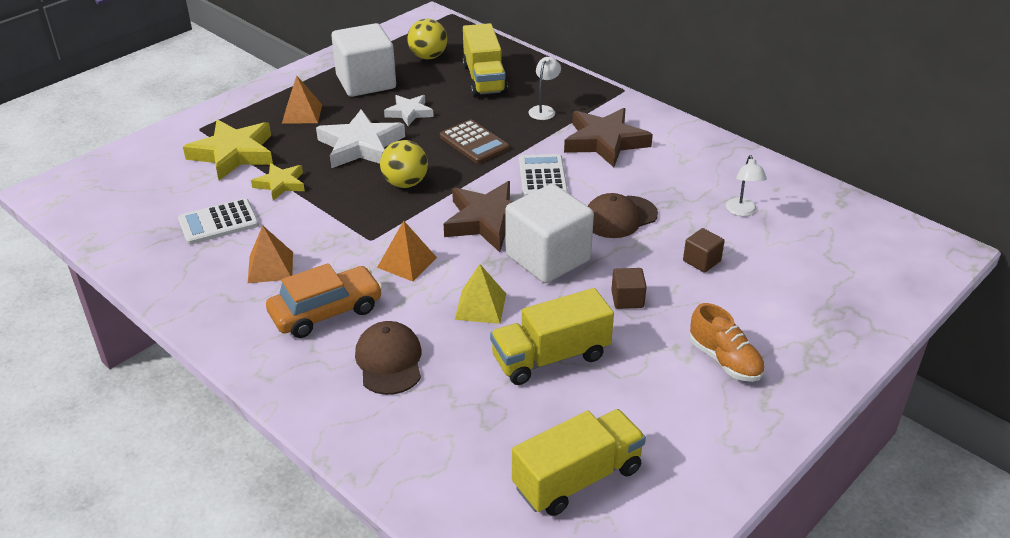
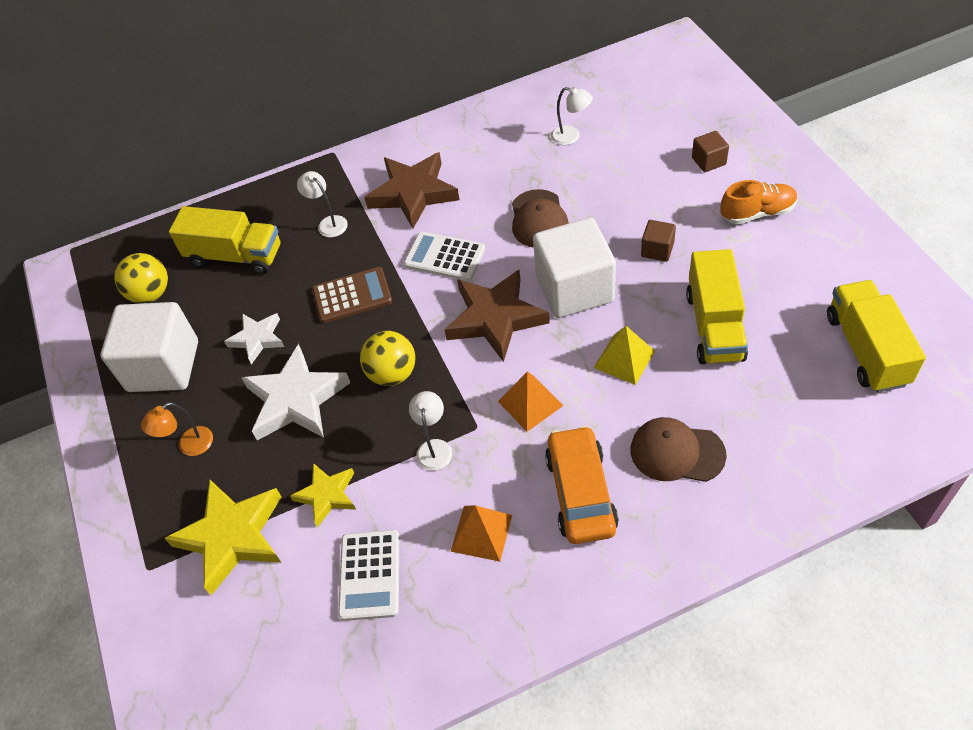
camera: 60 degrees left, 15 degrees up
orange pyramid [282,76,322,124] -> orange lamp [141,402,213,456]
brown cube [683,228,725,273] -> brown cube moved to [692,131,729,172]
none -> white lamp [409,391,452,471]

